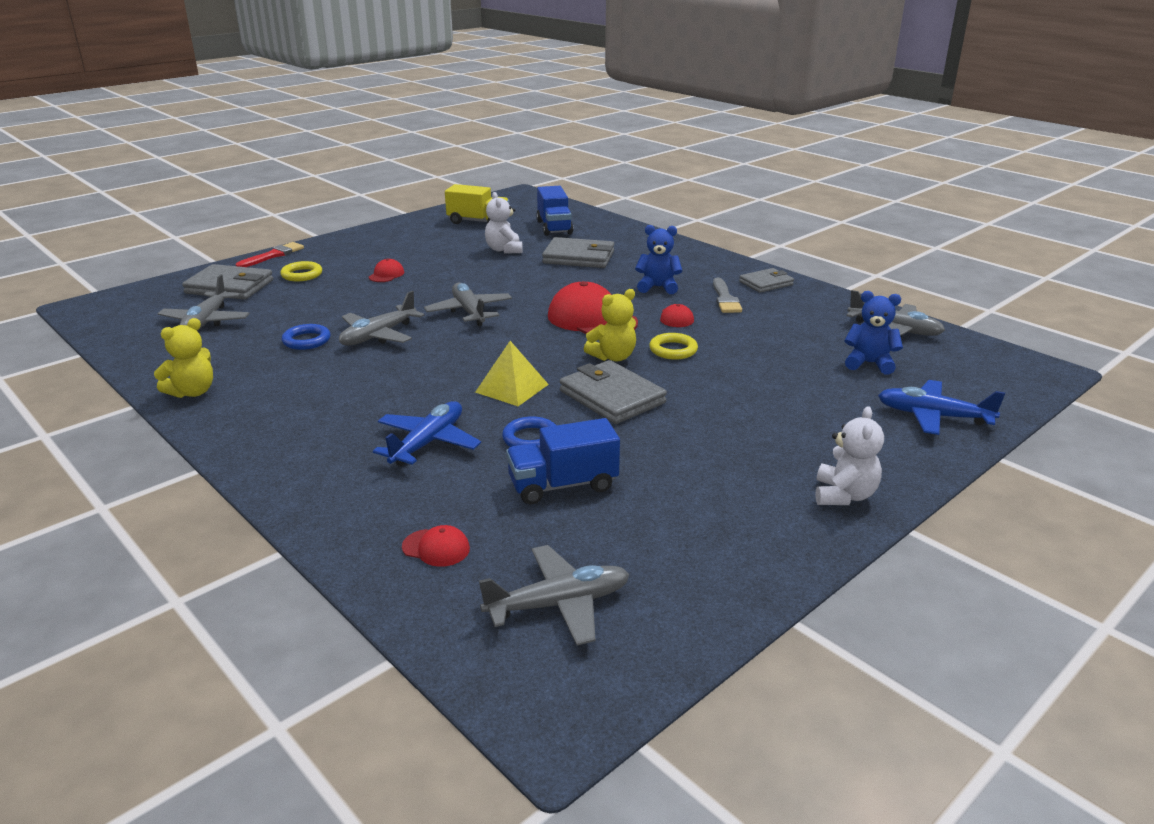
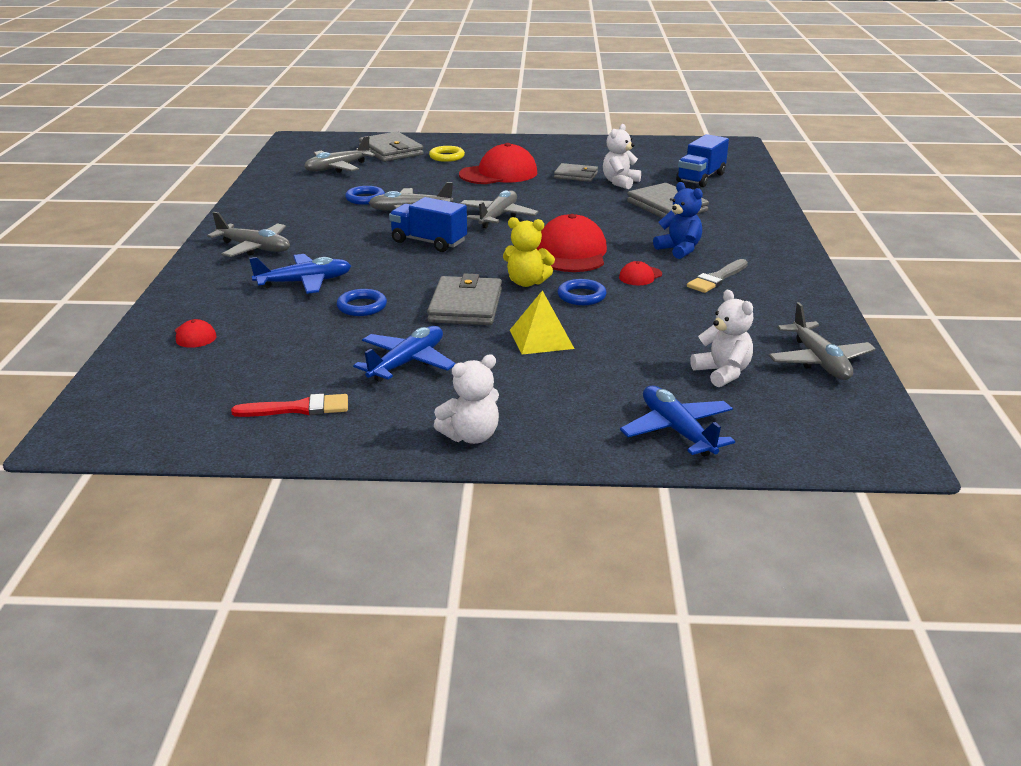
camera: 45 degrees right, 0 degrees up
yellow teddy bear [154,318,213,398] -> none
red brush [235,242,304,267] -> red brush moved to [231,394,348,417]
red cap [369,259,404,282] -> red cap [459,143,538,184], size x2.15
yellow truck [445,184,509,224] -> none
yellow pyramid [475,341,549,406] -> yellow pyramid moved to [510,290,575,355]
grey plane [479,545,629,645] -> grey plane moved to [207,212,290,257]
blue truck [506,418,620,504] -> blue truck moved to [389,197,467,252]
yellow ring [649,333,698,360] -> blue ring [558,279,606,305]
grey wallet [739,268,794,293] -> grey wallet moved to [554,163,598,182]
blue teddy bear [844,291,903,375] -> white teddy bear [690,290,753,387]
none -> blue plane [353,326,456,382]

